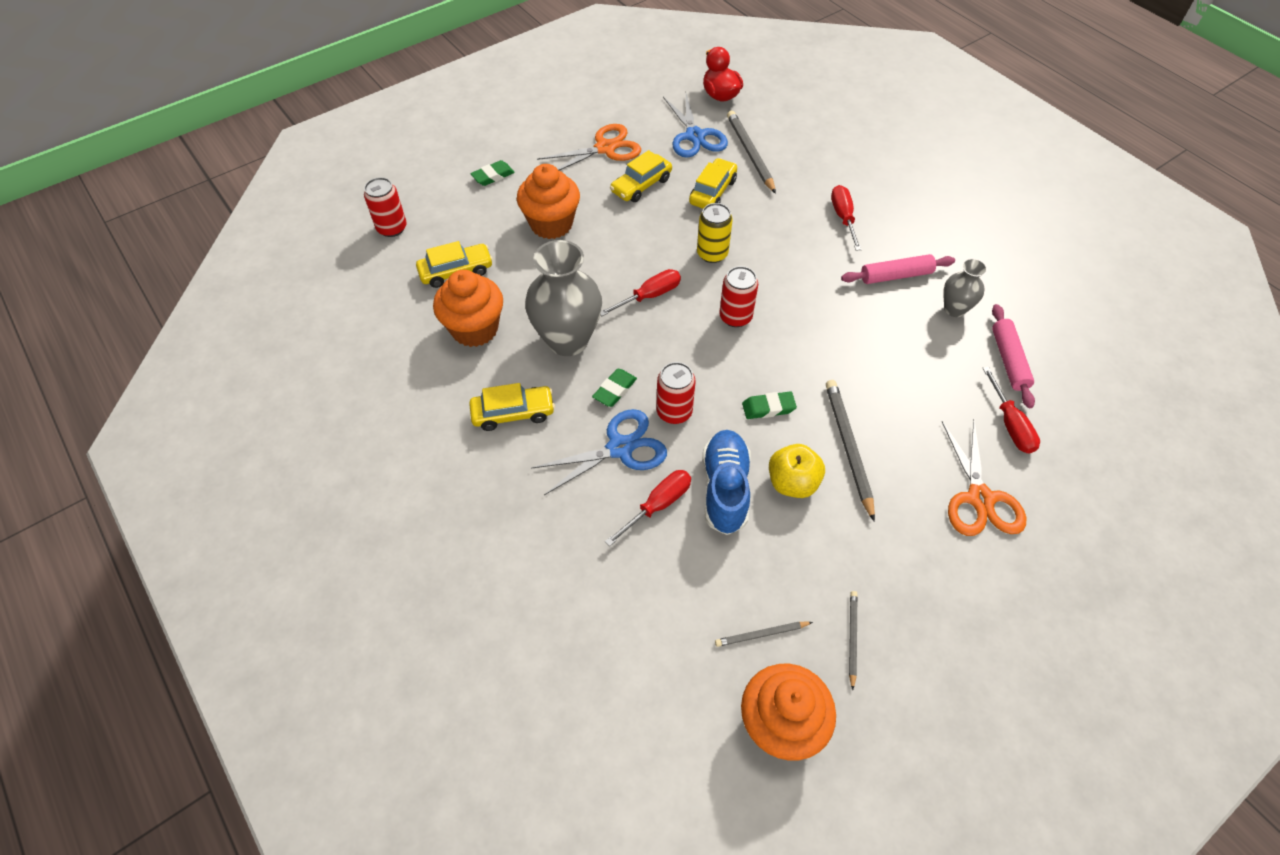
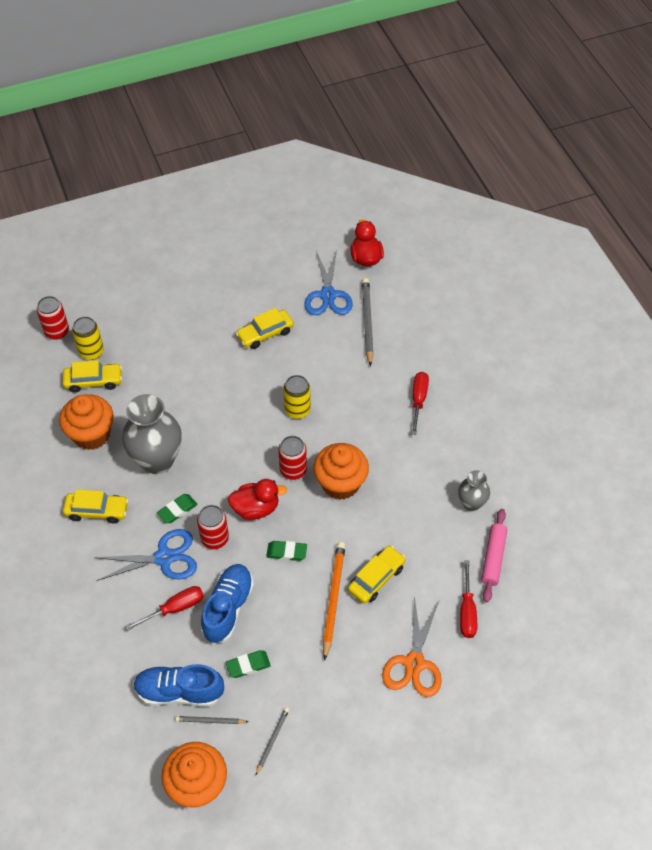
camera: 15 degrees right, 0 degrees up
green eraser [470,160,515,186] -> green eraser moved to [226,650,271,678]
orange cupcake [517,164,580,239] -> orange cupcake moved to [313,443,369,500]
orange scissors [537,124,641,171] -> none
red screwdriver [600,269,681,316] -> none
yellow car [689,158,737,209] -> yellow car moved to [348,545,406,604]
yellow apple [769,444,825,498] -> none
grey pencil [826,380,875,522] -> orange pencil [323,542,346,661]
pink rolling pin [841,254,955,284] -> none
none -> yellow can [72,316,104,360]
none -> blue shoe [133,664,224,706]
none -> red duck [228,479,287,520]

